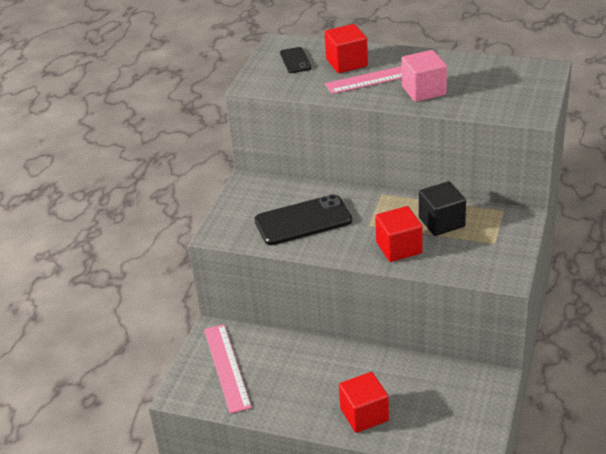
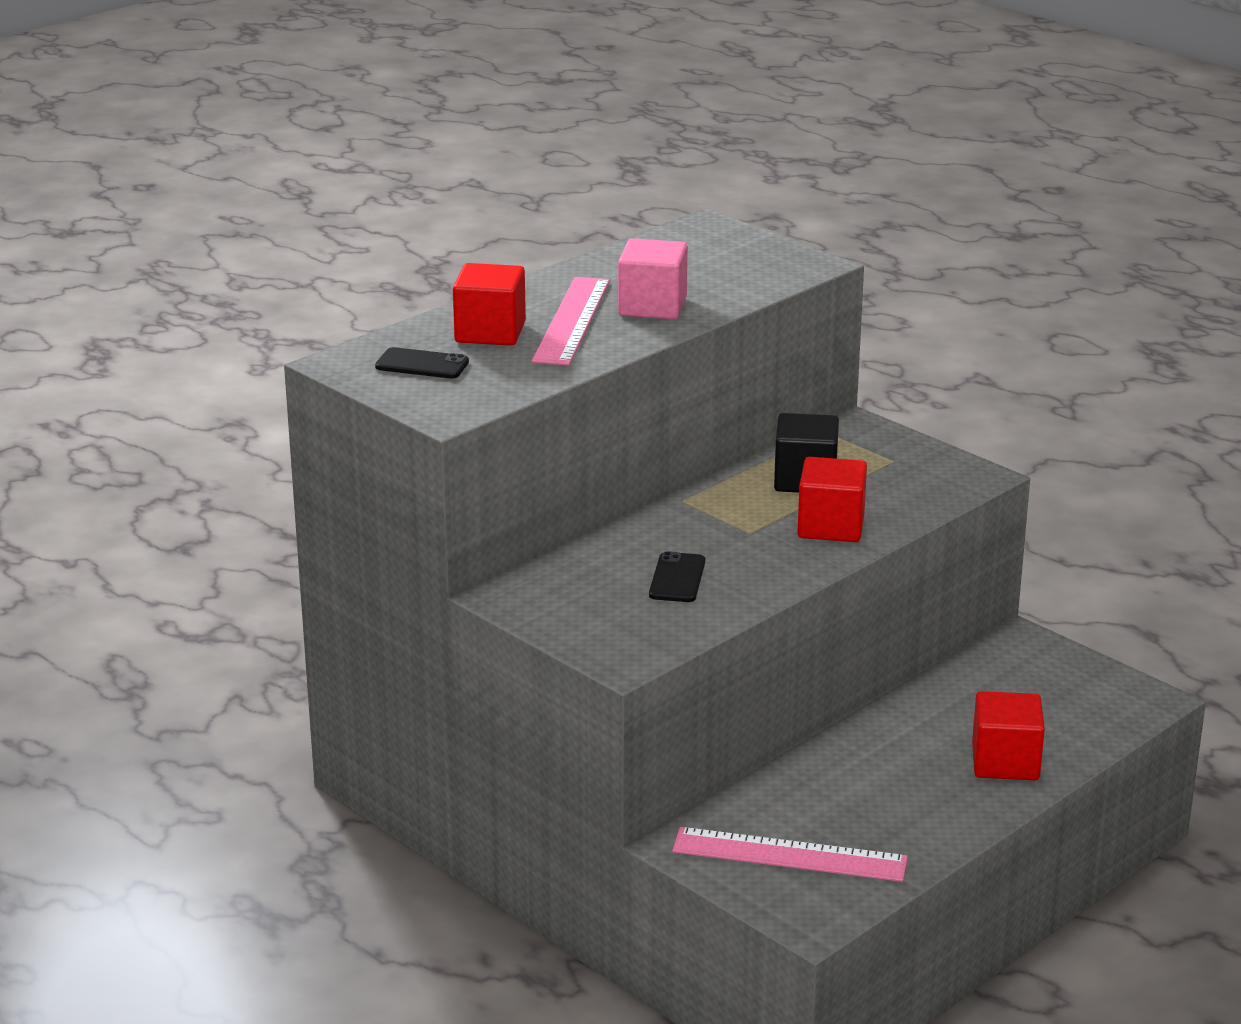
camera: 65 degrees left, 10 degrees down
black phone [255,194,352,245] -> black phone [649,551,705,602], size x0.52

